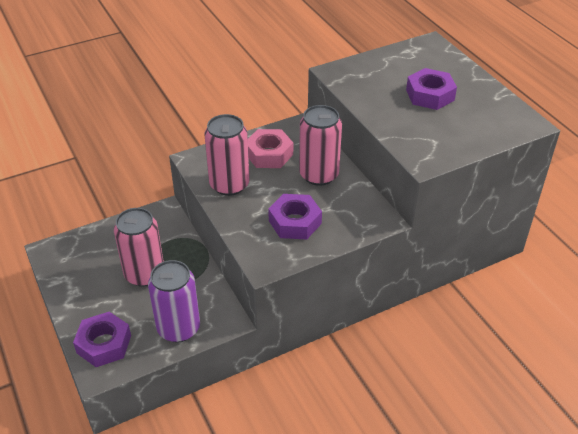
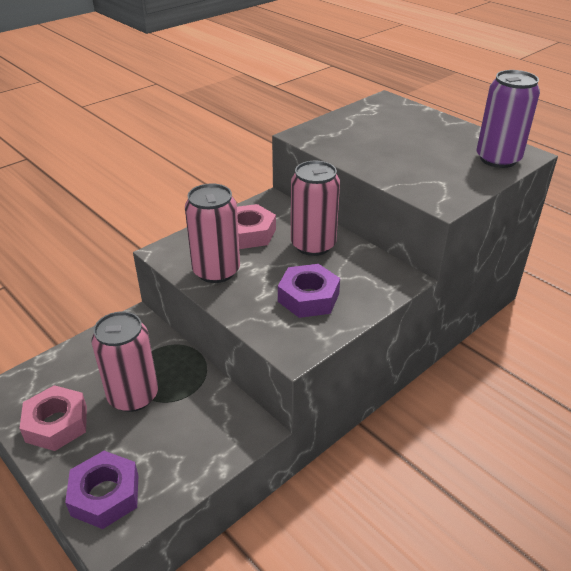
camera: 15 degrees left, 5 degrees down
purple can [148,260,200,342] -> purple can moved to [477,70,540,168]
purple nut [406,68,457,110] -> none
none -> pink nut [19,385,87,451]

